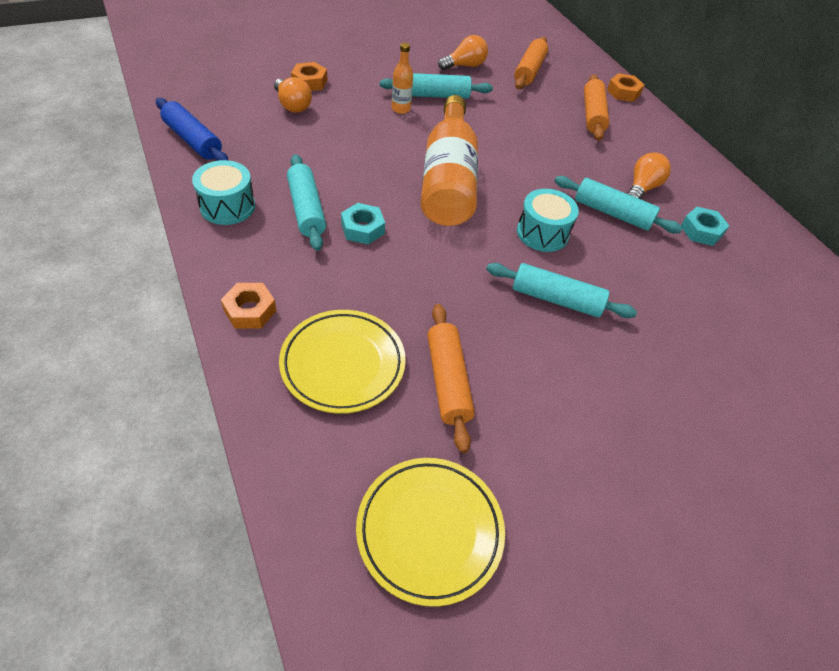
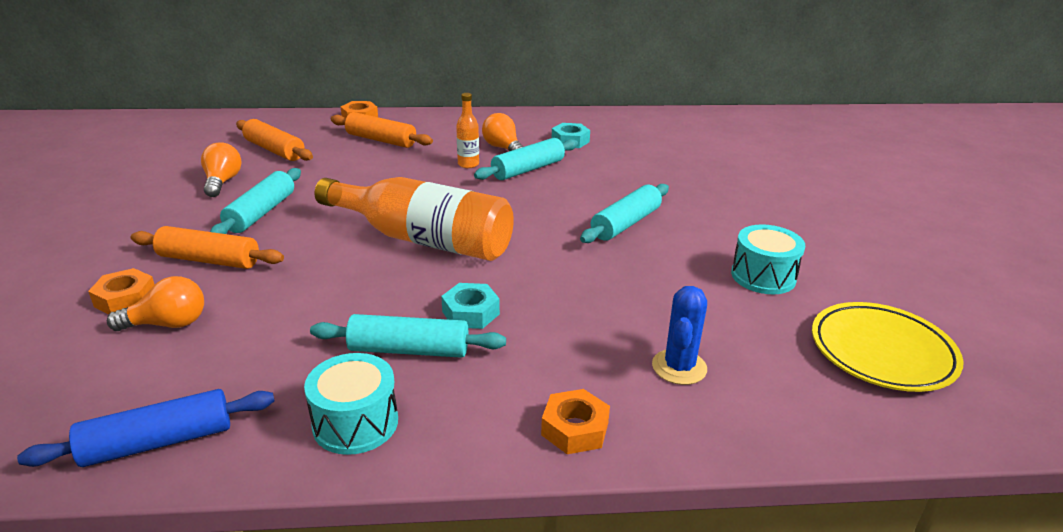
camera: 65 degrees left, 20 degrees down
yellow plate [279,310,406,414] -> blue cactus [652,286,707,385]
orange bottle [392,43,413,114] -> orange bottle moved to [456,93,479,168]
orange rolling pin [427,304,475,453] -> orange rolling pin moved to [131,226,284,269]
turquoise drum [517,189,579,252] -> turquoise drum moved to [731,224,805,294]

